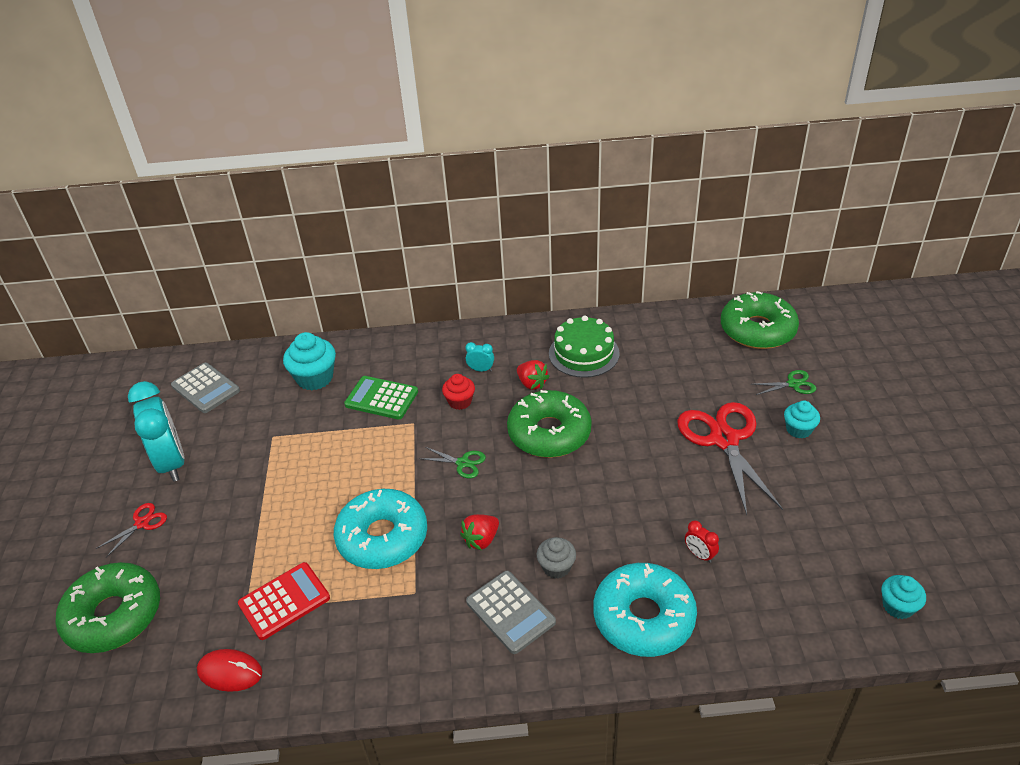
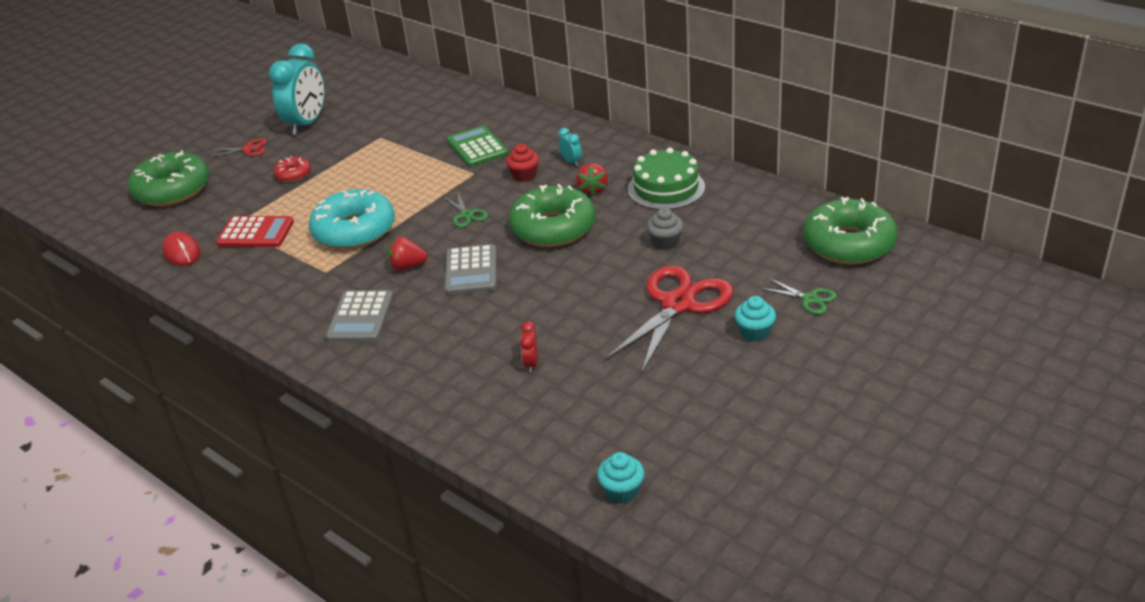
camera: 45 degrees right, 5 degrees down
grey calculator [171,363,240,413] -> grey calculator moved to [444,244,496,295]
turquoise cupcake [283,332,336,390] -> none
grey cupcake [537,537,576,579] -> grey cupcake moved to [647,208,683,250]
turquoise donut [593,563,697,657] -> none
none -> red donut [274,157,311,182]

